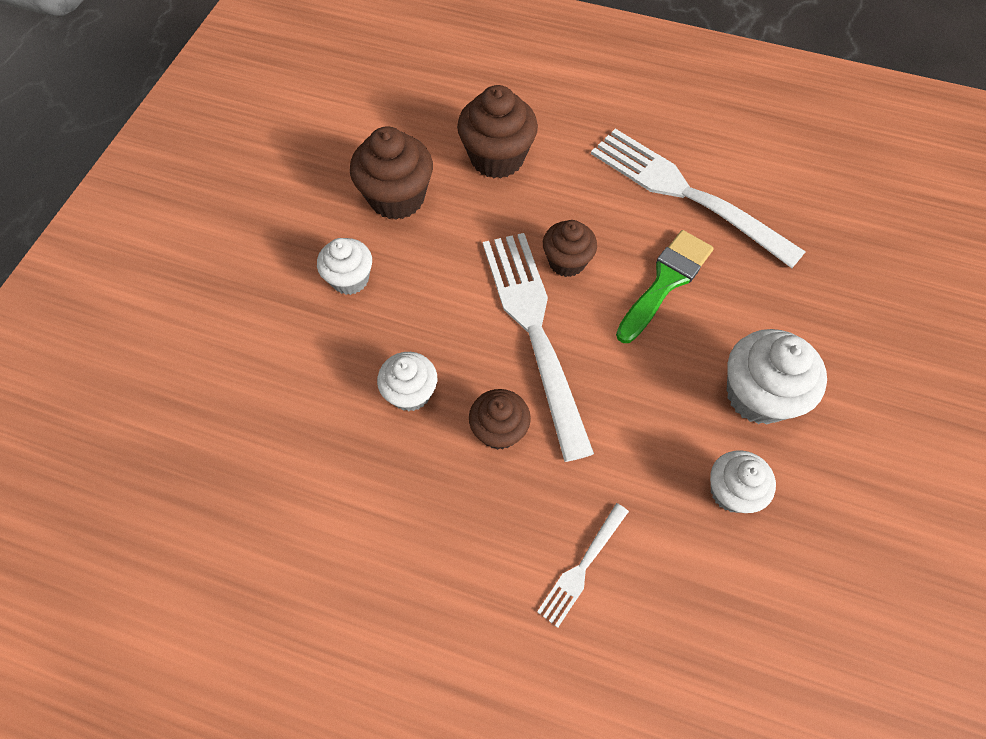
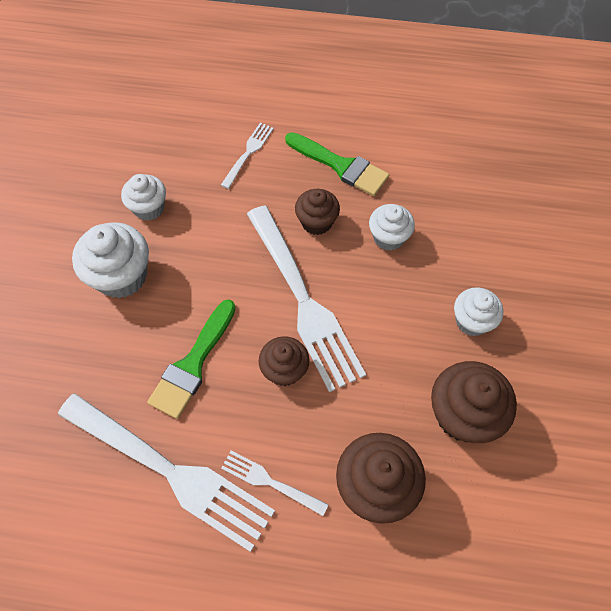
camera: 170 degrees right, 0 degrees up
none -> white fork [221,451,329,516]
none -> green brush [285,132,389,196]

